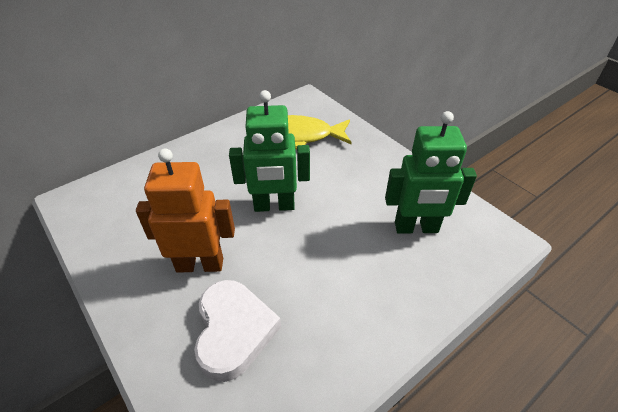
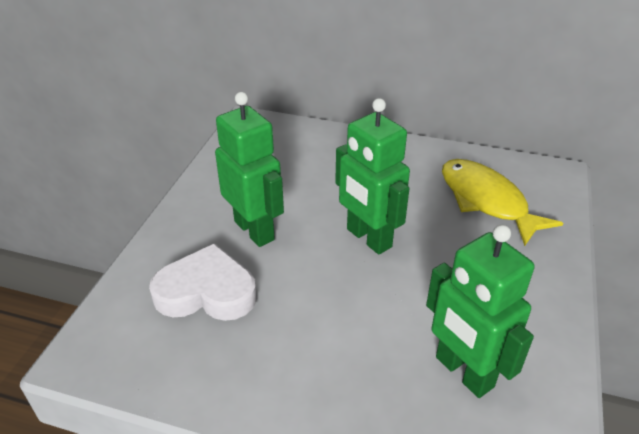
camera: 55 degrees right, 5 degrees down
orange robot [136,149,235,273] -> green robot [215,92,284,247]
white heart [194,280,281,382] -> white heart turned 135 degrees counterclockwise [149,243,257,321]

